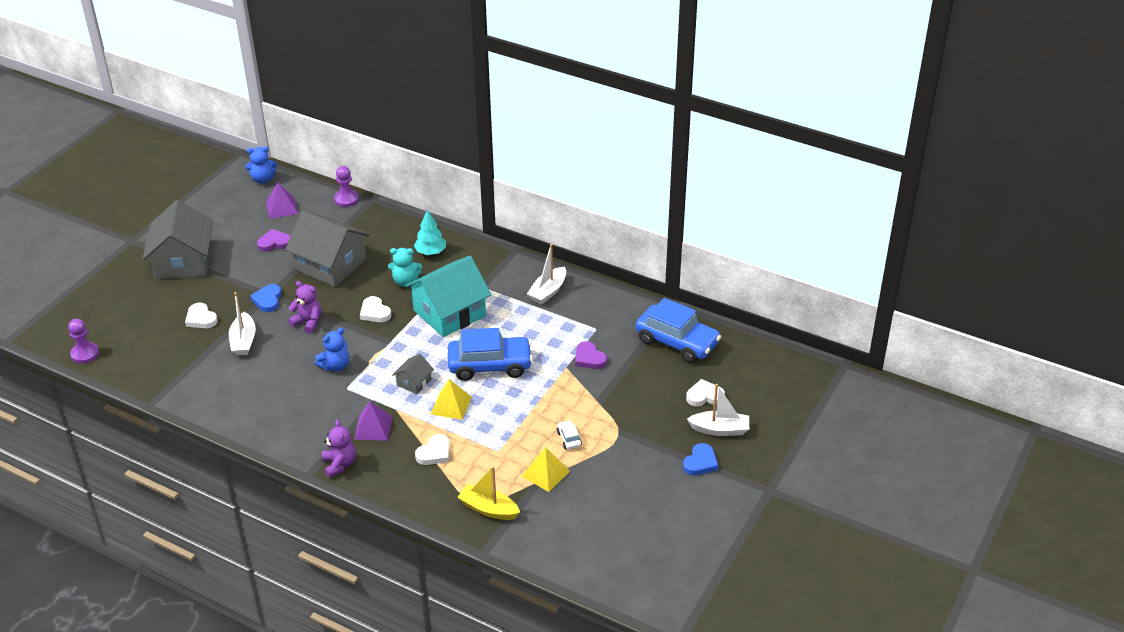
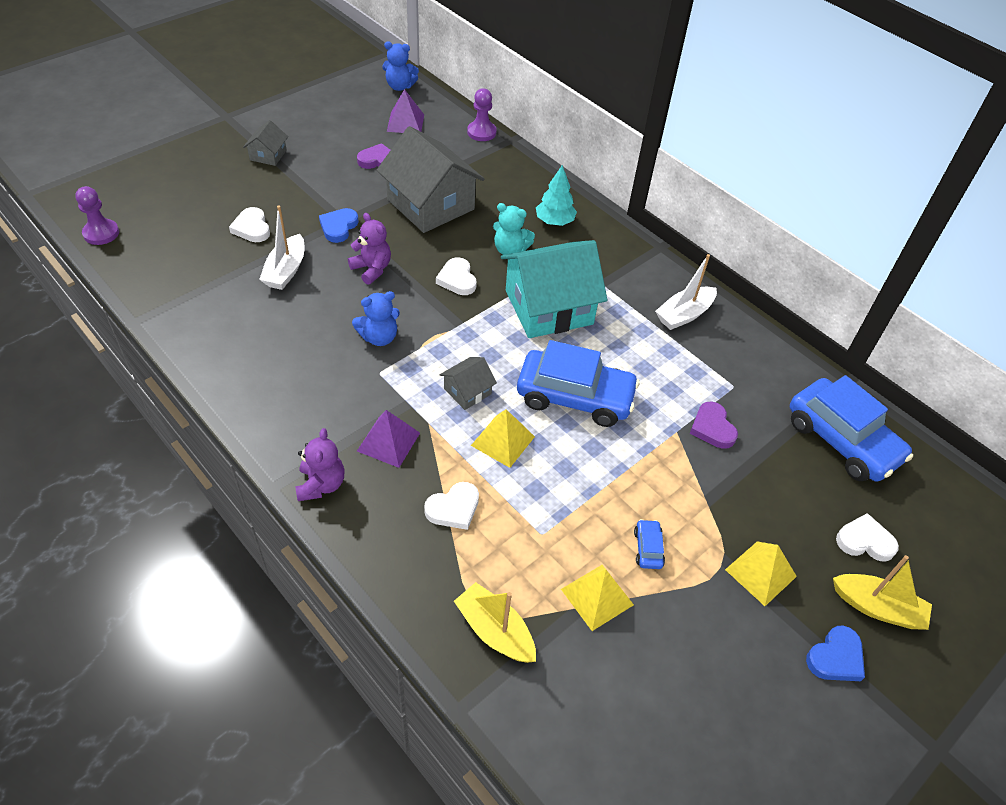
camera: 15 degrees right, 10 degrees up
grey house [143,200,213,279] -> grey house [243,120,288,166], size x0.45
white car [557,420,582,450] -> blue car [634,519,665,569]
white boat [687,384,749,436] -> yellow boat [833,555,932,630]
none -> yellow pyramid [725,542,797,606]

